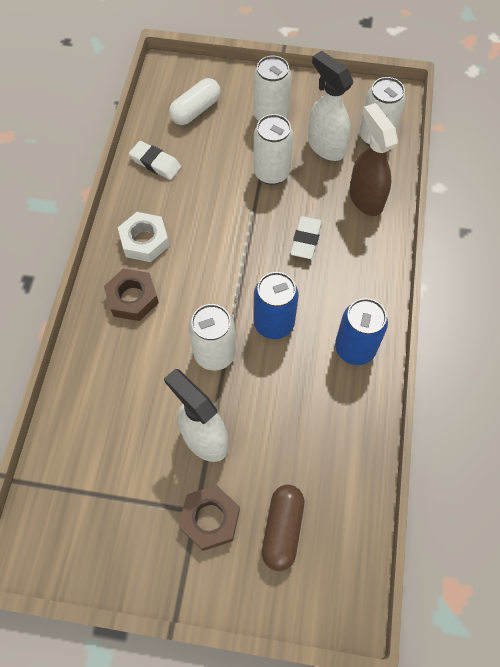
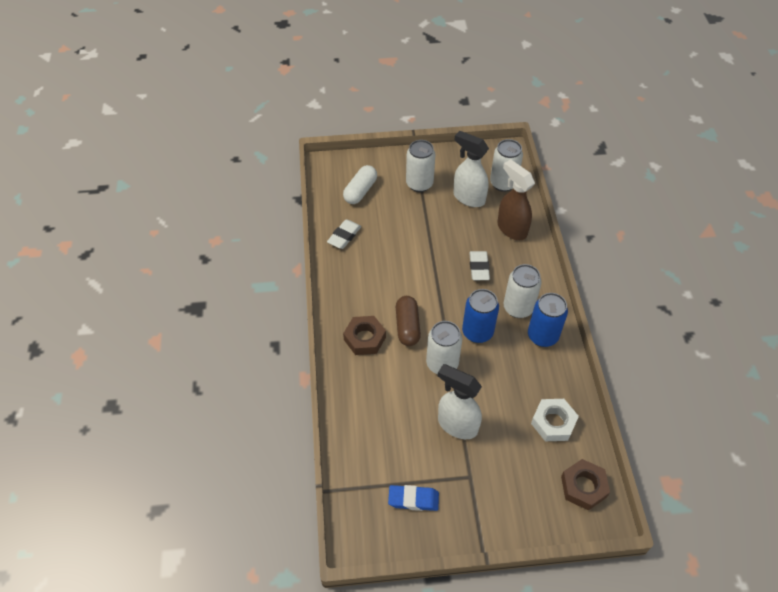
camera: 15 degrees left, 10 degrees down
white nut [118,212,169,262] -> white nut moved to [531,399,579,441]
white eraser [129,141,181,180] -> white eraser turned 75 degrees counterclockwise [327,219,361,249]
brown nut [179,485,240,551] -> brown nut moved to [561,459,610,510]
white can [254,114,293,185] -> white can moved to [503,264,542,318]
brown capsule [262,485,304,571] -> brown capsule moved to [396,296,421,346]
none -> blue eraser [388,485,439,511]

